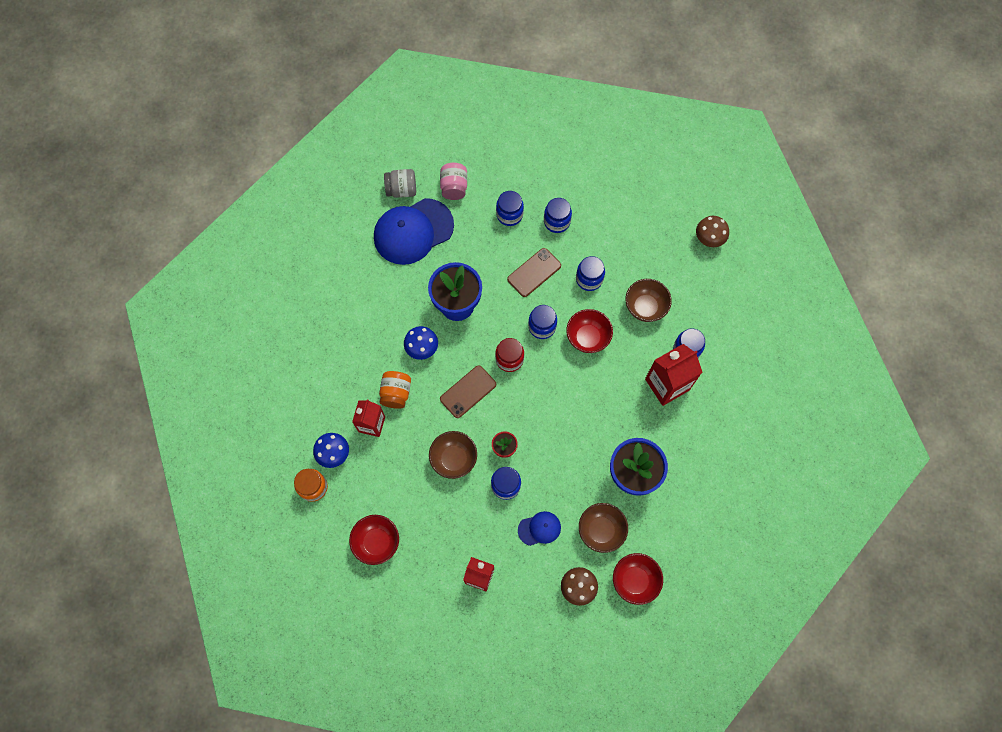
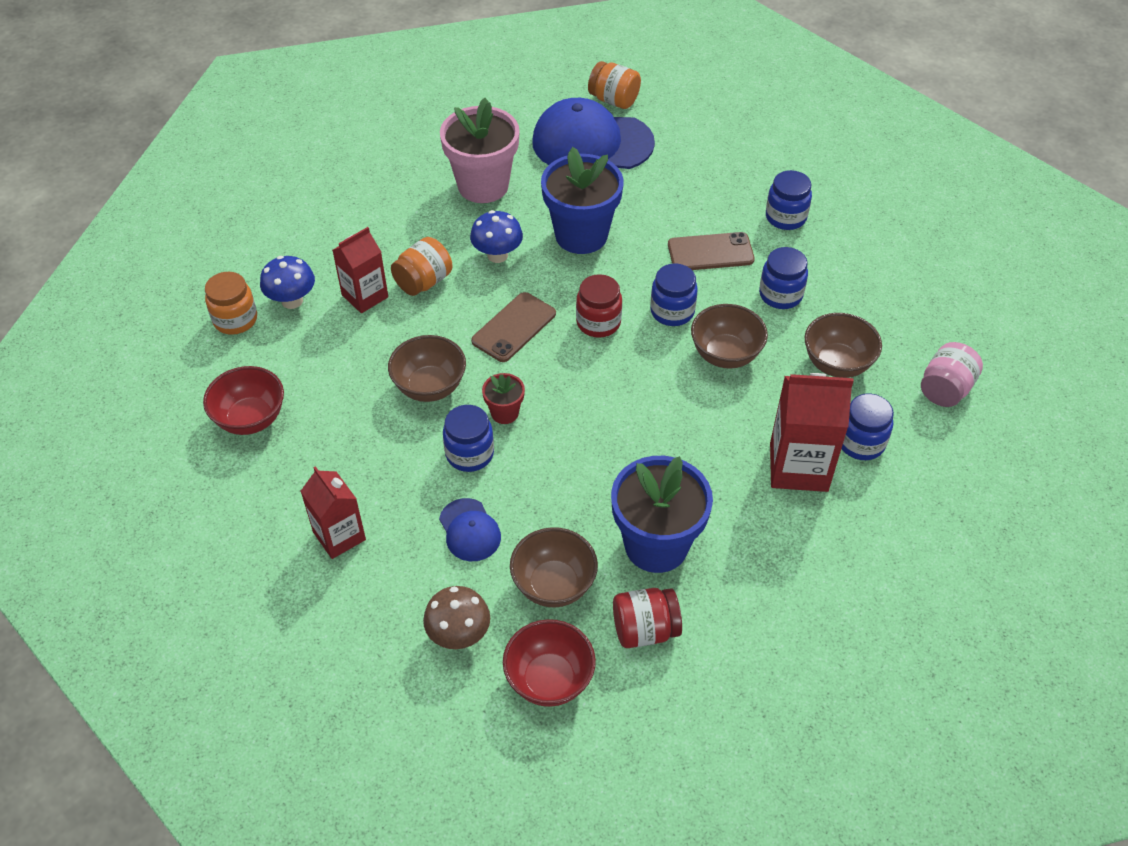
camera: 35 degrees right, 20 degrees down
grey jar [384,169,416,198] -> orange jar [588,61,641,109]
pink jar [440,163,467,200] -> pink jar moved to [921,342,983,407]
brown phone [440,365,496,418] -> brown phone turned 45 degrees counterclockwise [471,292,556,362]
blue jar [496,191,524,226] -> none
blue cap [518,511,561,546] -> blue cap turned 45 degrees clockwise [439,498,501,561]
red bowl [566,309,613,353] -> brown bowl [691,304,768,369]
brown mushroom [696,216,729,247] -> none
none -> pink flower pot [440,98,520,203]
none -> red jar [613,588,682,648]

